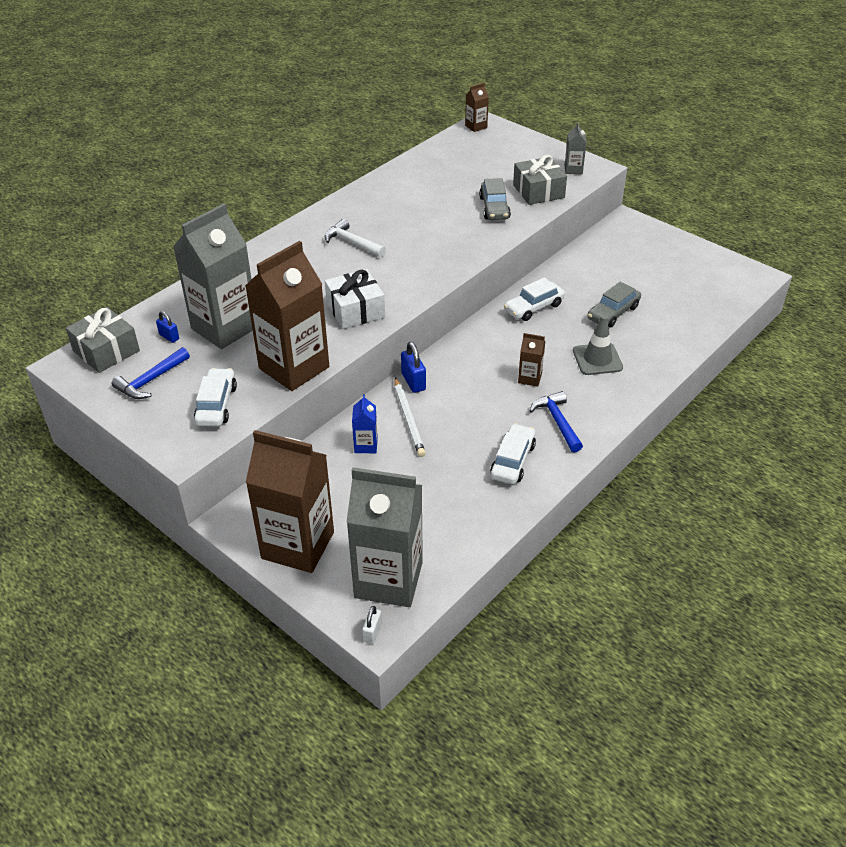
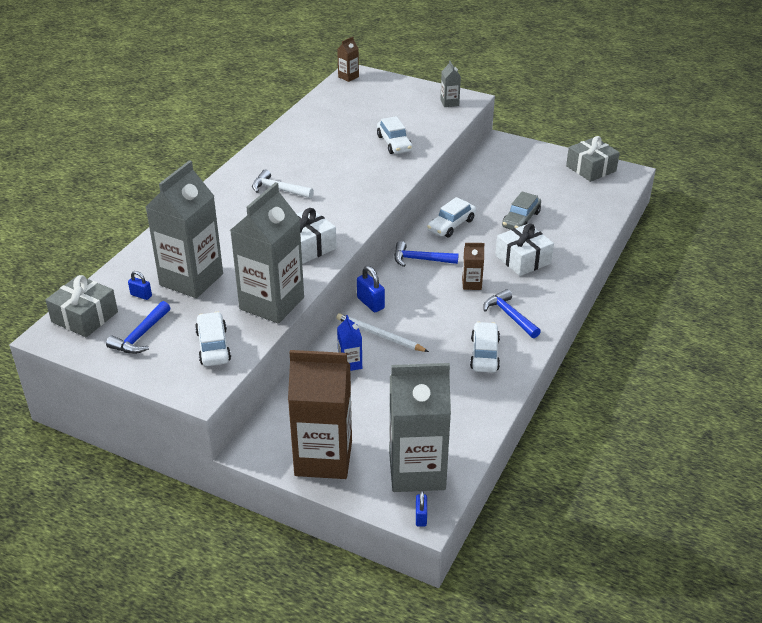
camera: 15 degrees left, 5 degrees down
brown carton [245,241,329,391] -> grey carton [230,182,304,324]
white padlock [362,606,382,644] -> blue padlock [416,490,427,527]
white pencil [394,378,426,457] -> white pencil turned 150 degrees clockwise [336,313,429,352]
grey car [479,178,511,220] -> white car [377,116,412,154]
grey gift [513,155,567,205] -> grey gift moved to [566,136,620,182]
grey traffic cone [573,315,623,375] -> white gift [495,224,554,276]
none -> blue hammer [394,241,459,267]

